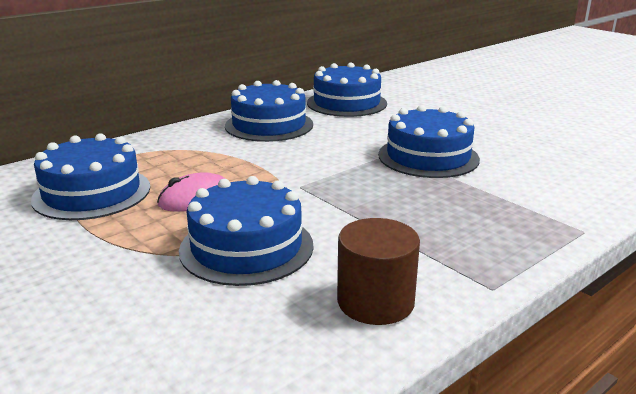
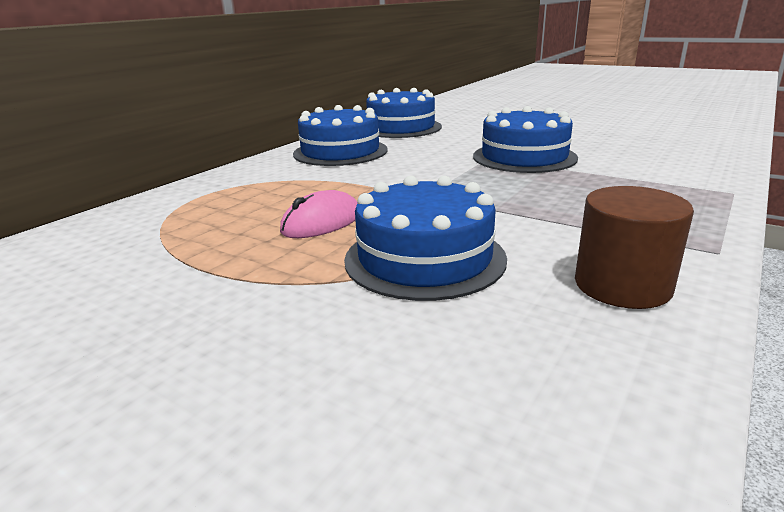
camera: 15 degrees left, 0 degrees up
blue cake [31,133,150,220] -> none

